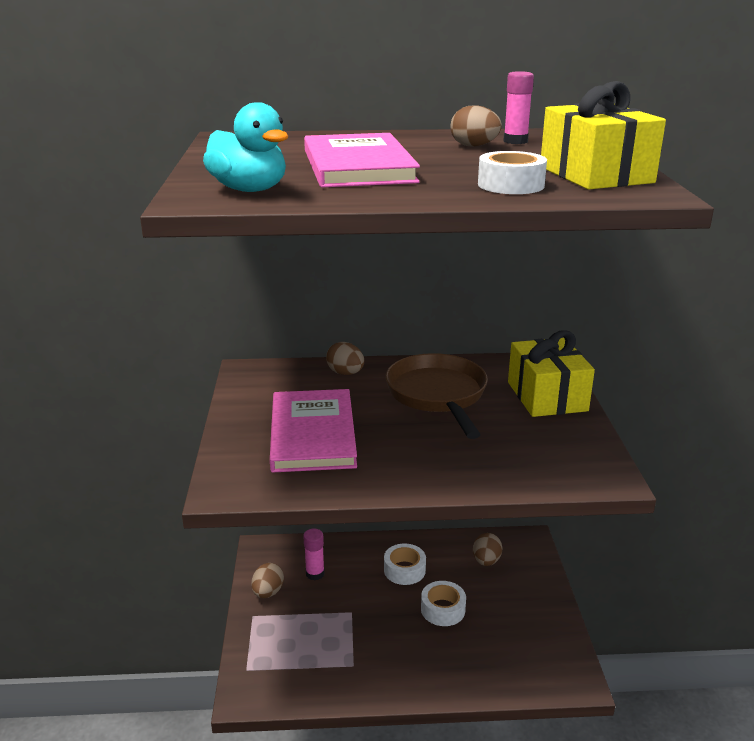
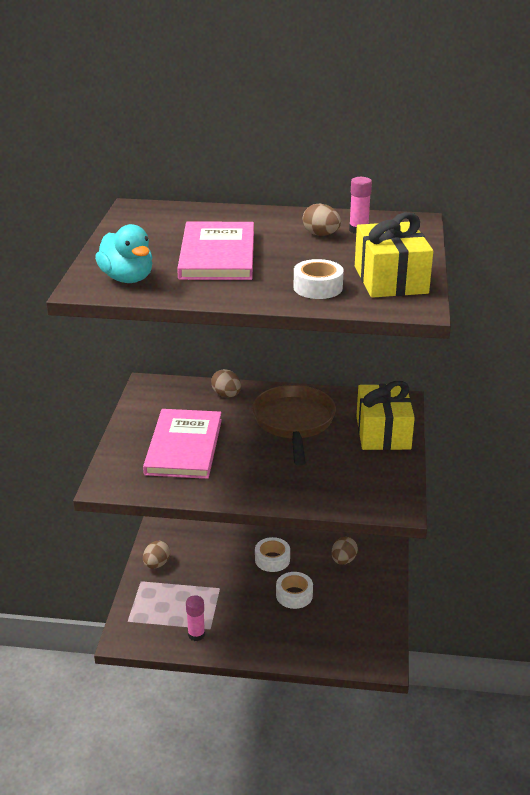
camera: 10 degrees right, 5 degrees up
pink glue stick [303,528,325,581] -> pink glue stick moved to [186,595,205,641]

